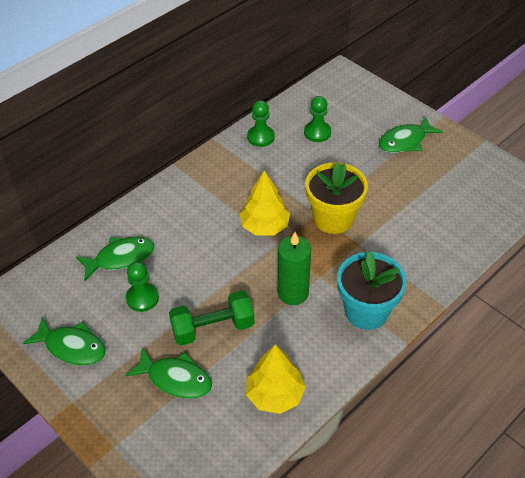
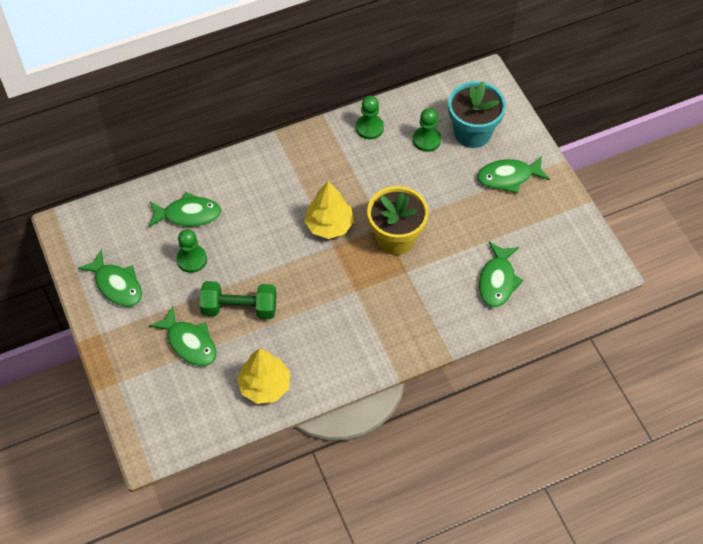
camera: 20 degrees right, 10 degrees up
green candle [278,232,311,305] -> none
turquoise flower pot [337,251,407,330] -> turquoise flower pot moved to [448,81,506,148]
none -> green fish [479,242,523,307]

